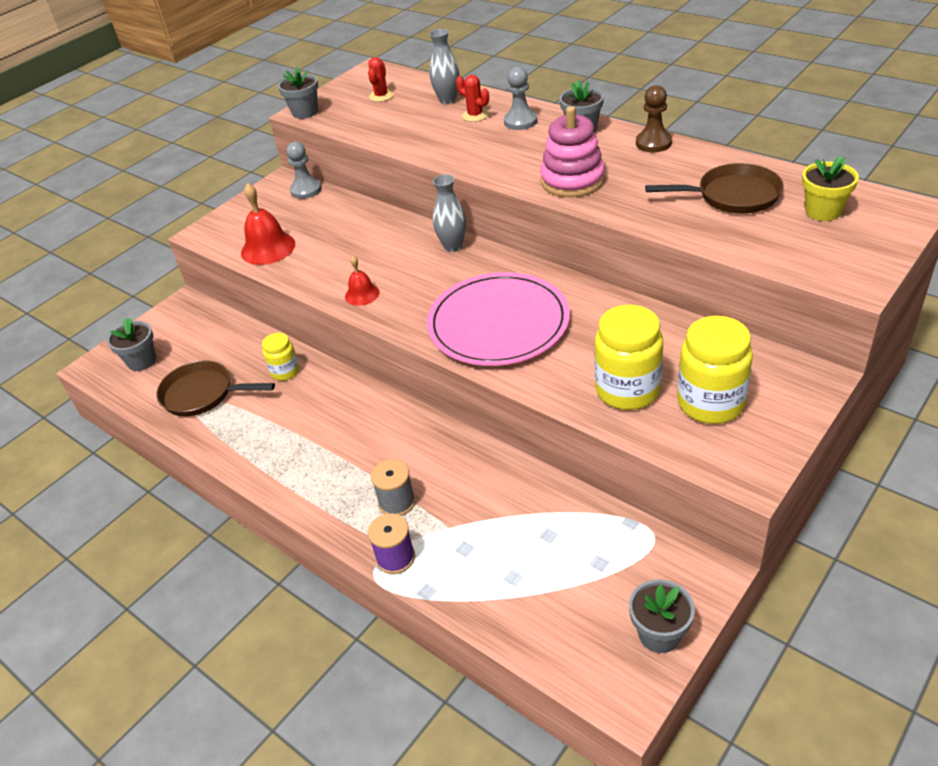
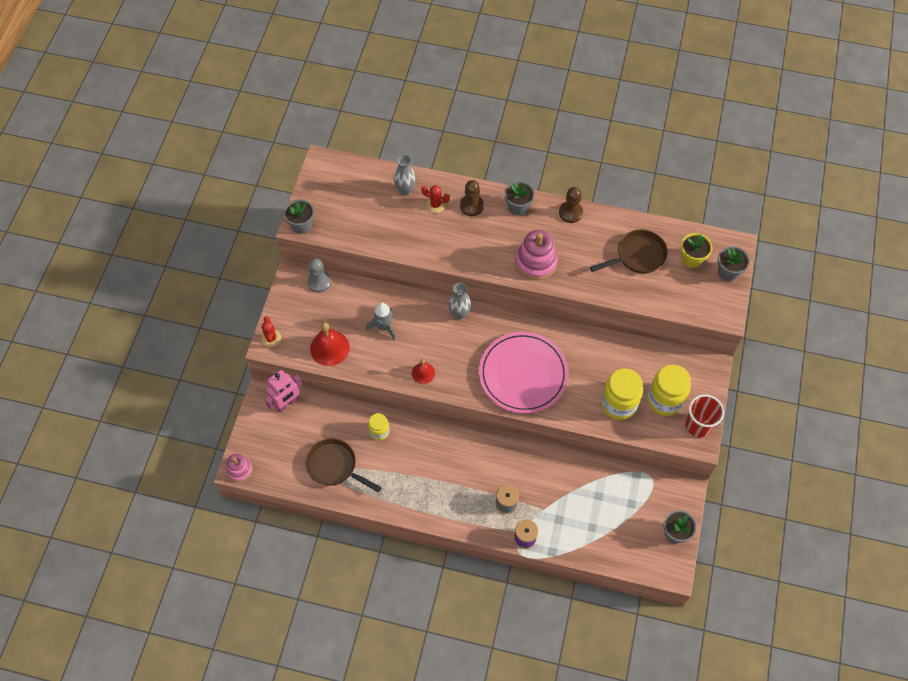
camera: 30 degrees left, 20 degrees up
grey flower pot [107,318,156,371] -> grey flower pot moved to [718,246,750,281]
brown pan [156,361,275,416] -> brown pan turned 45 degrees clockwise [306,438,382,492]
red cactus [368,57,394,102] -> red cactus moved to [261,316,281,347]
grey pawn [504,67,537,130] -> brown pawn [460,180,484,216]
none -> pink stacking toy [226,454,253,482]
none -> pink robot [265,370,302,412]
none -> grey rocket [366,303,396,341]
none -> red cup [685,394,724,437]

